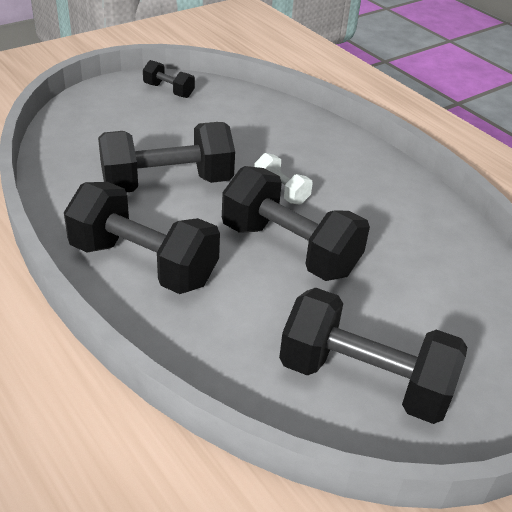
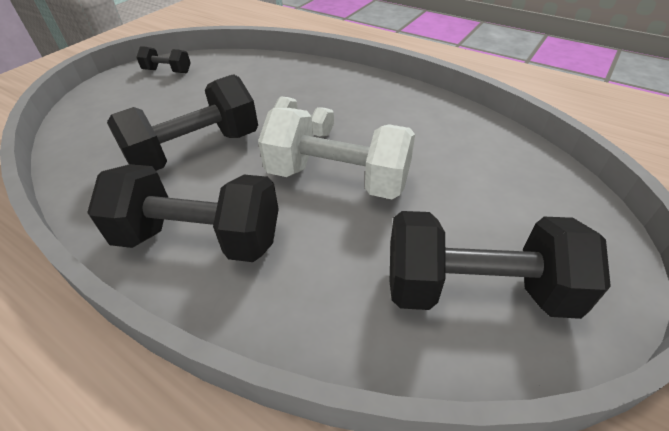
camera: 15 degrees left, 5 degrees up
black dumbbell [222,166,370,281] -> white dumbbell [258,108,415,199]

